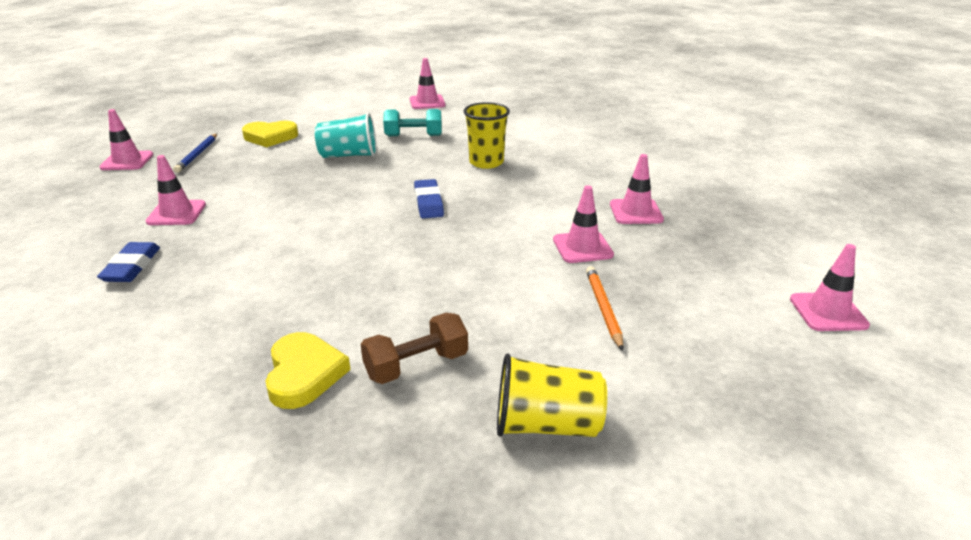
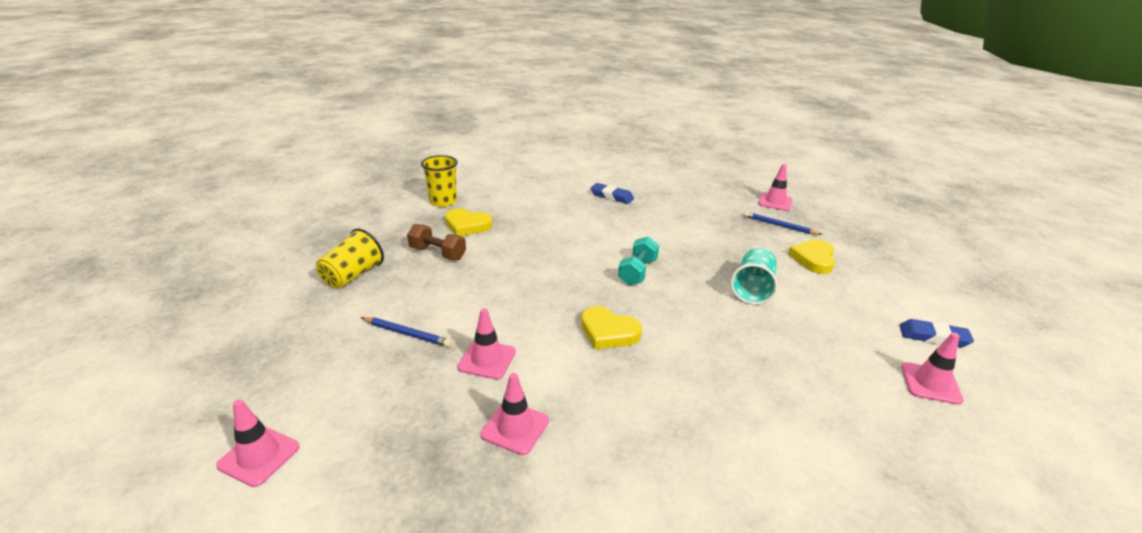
camera: 115 degrees right, 0 degrees up
pink traffic cone [146,155,206,225] -> none
brown dumbbell [361,313,468,384] -> brown dumbbell turned 60 degrees counterclockwise [407,224,466,260]
turquoise dumbbell [383,109,442,136] -> turquoise dumbbell moved to [618,236,659,285]
blue eraser [414,179,444,219] -> blue eraser moved to [899,319,974,348]
yellow cup [463,102,510,169] -> yellow cup moved to [421,155,458,207]
orange pencil [586,266,623,351] -> blue pencil [361,317,452,347]
none -> yellow heart [581,306,642,350]

